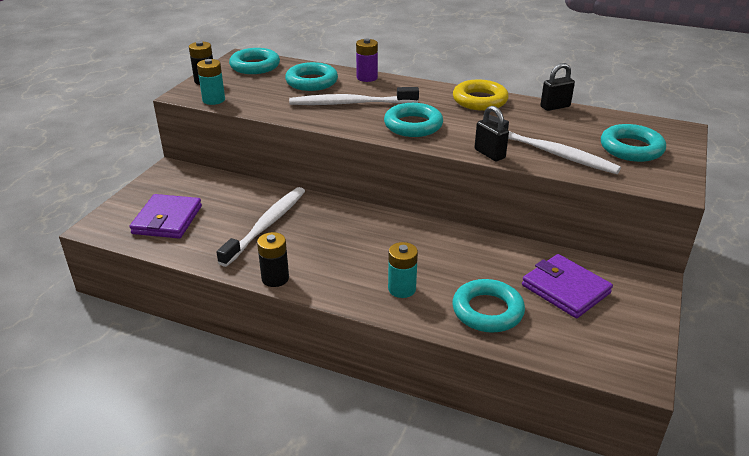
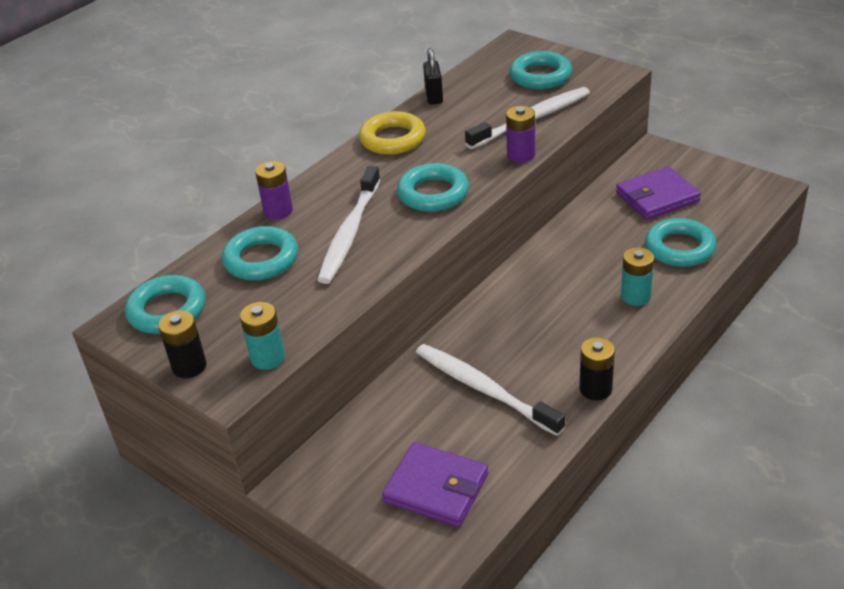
camera: 70 degrees left, 5 degrees up
black padlock [475,106,509,161] -> purple battery [506,106,535,163]

